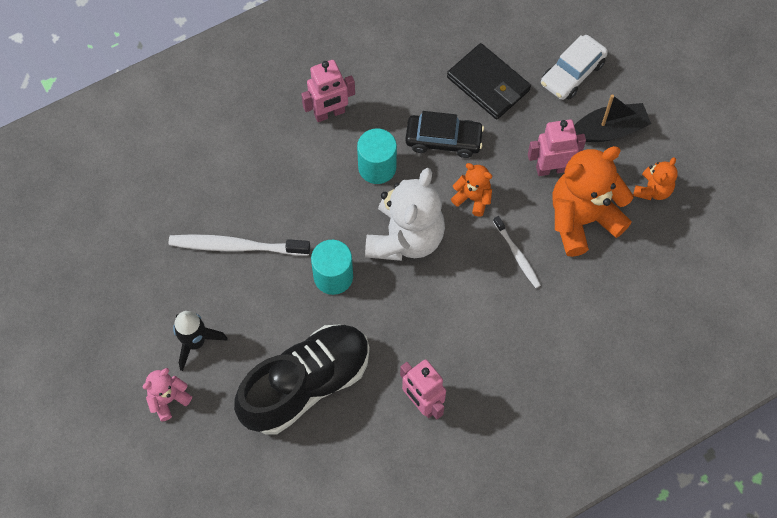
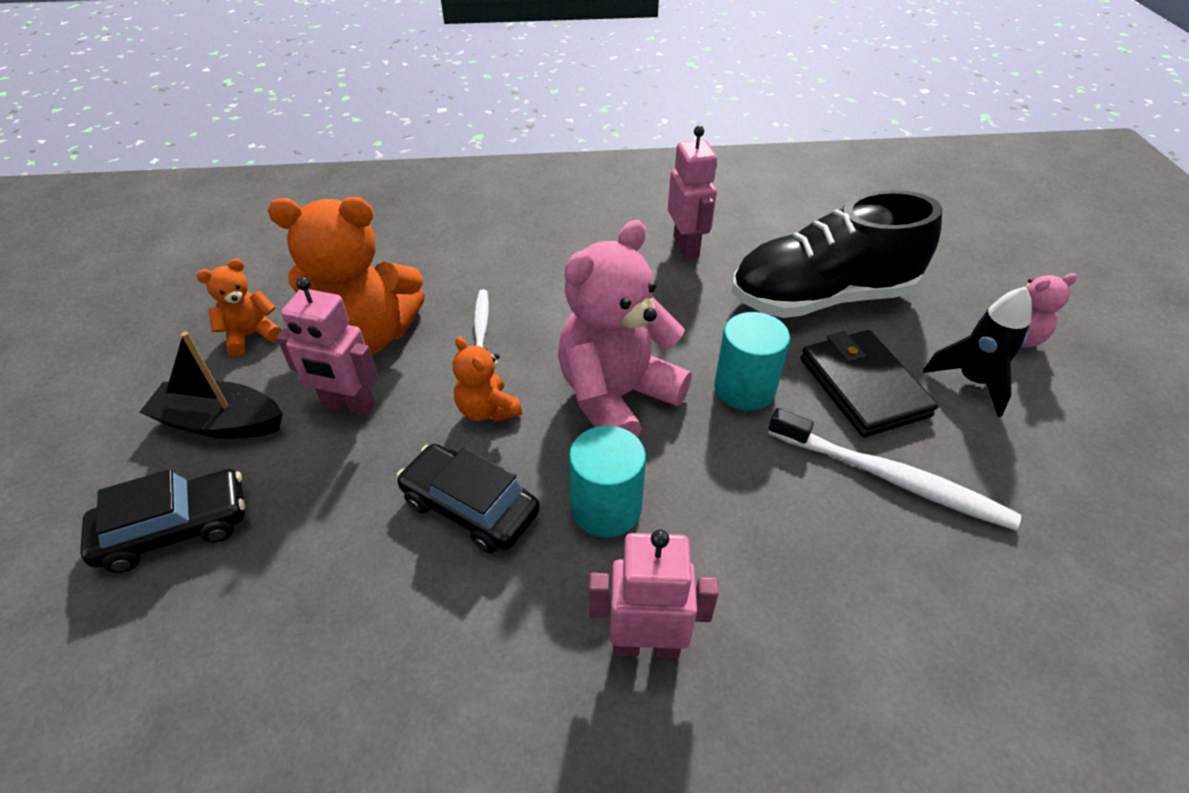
camera: 155 degrees left, 20 degrees down
white teddy bear [365,168,445,261] -> pink teddy bear [558,220,692,438]
black wallet [447,43,531,120] -> black wallet moved to [800,330,938,437]
white car [541,35,608,100] -> black car [80,469,245,573]

